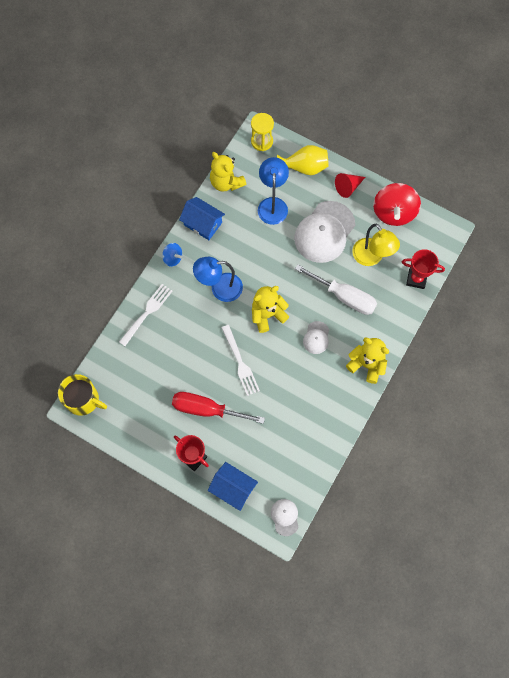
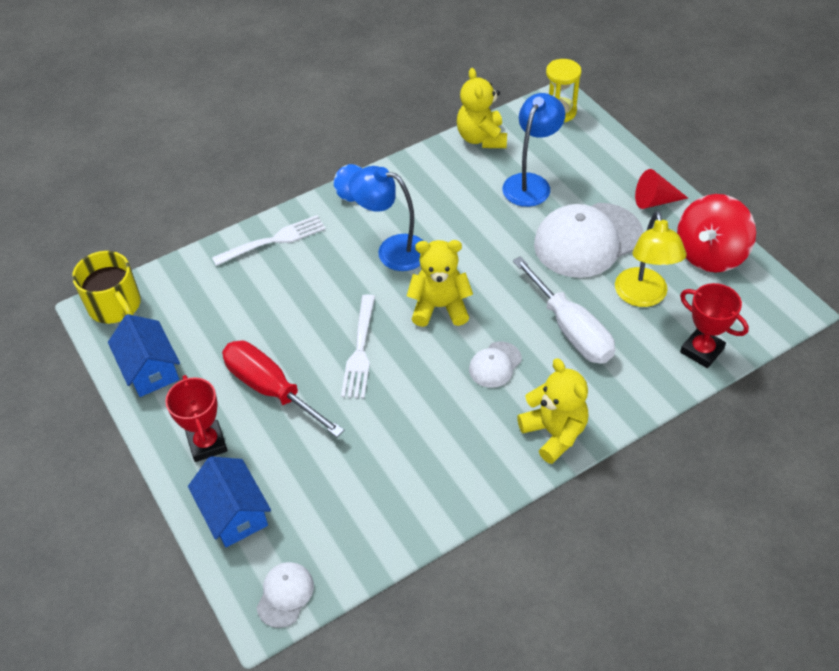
camera: 30 degrees right, 20 degrees down
blue house [179,197,225,240] -> blue house moved to [108,314,180,397]
yellow vase [277,145,329,175] -> none

